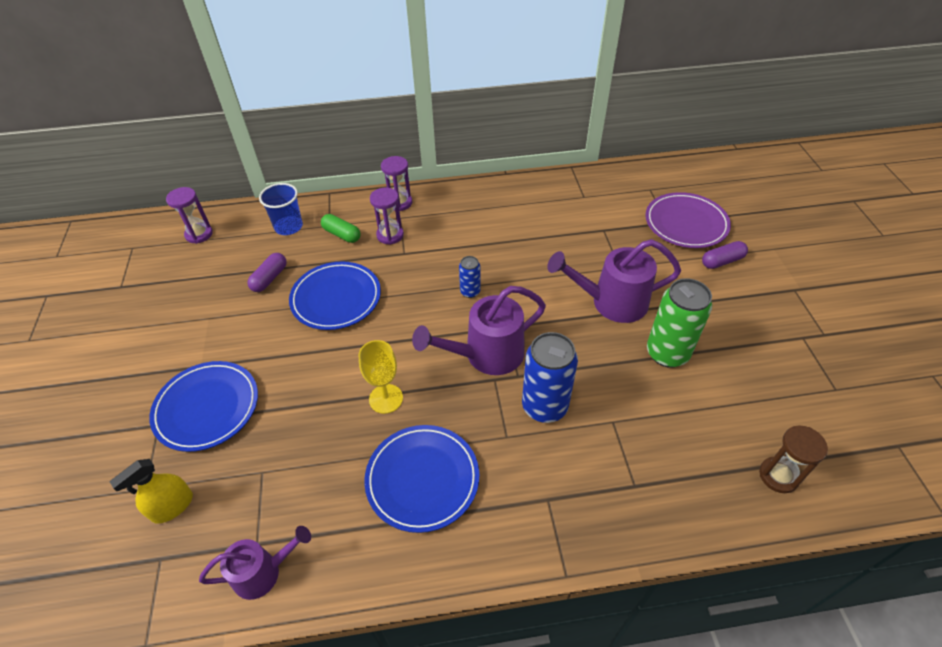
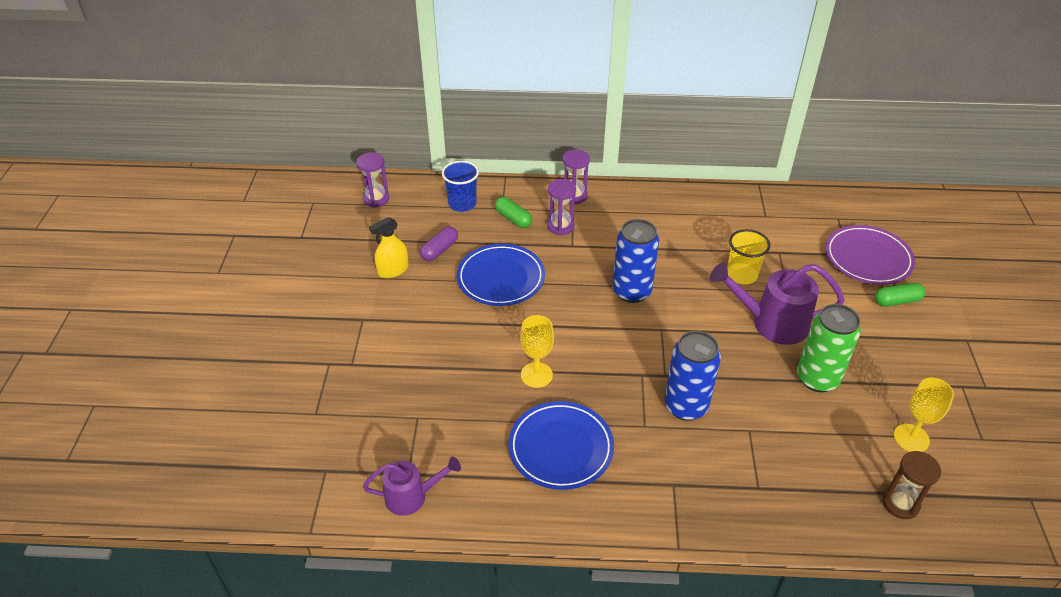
camera: 10 degrees right, 5 degrees down
yellow spray bottle [110,459,193,524] -> yellow spray bottle moved to [369,217,409,278]
blue plate [149,361,258,452] -> none
purple watering can [412,286,546,375] -> none
blue can [459,256,481,298] -> blue can [613,219,659,303], size x1.95
purple capsule [702,241,748,269] -> green capsule [875,283,925,306]
none -> yellow cup [727,229,770,284]
none -> yellow goblet [894,378,954,452]

